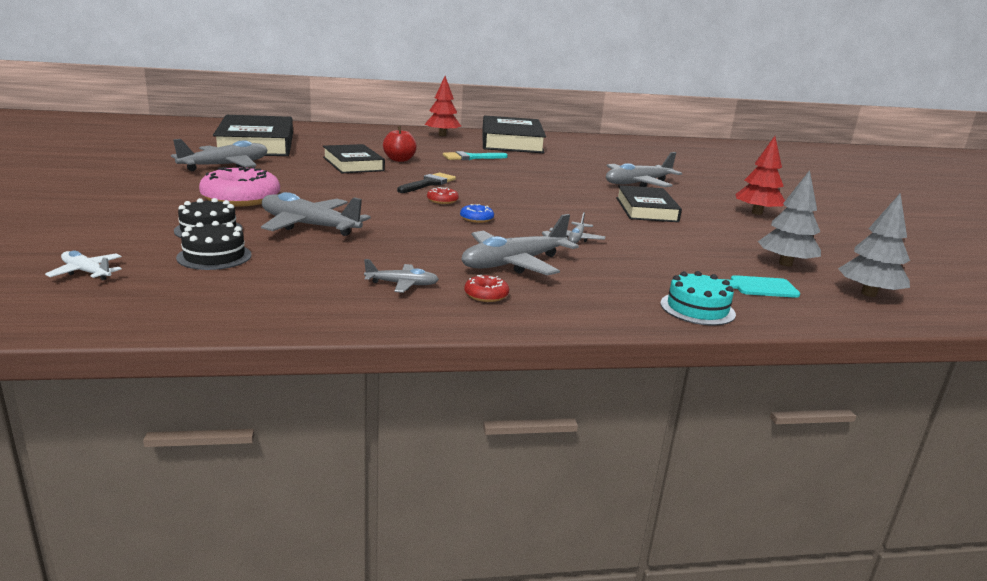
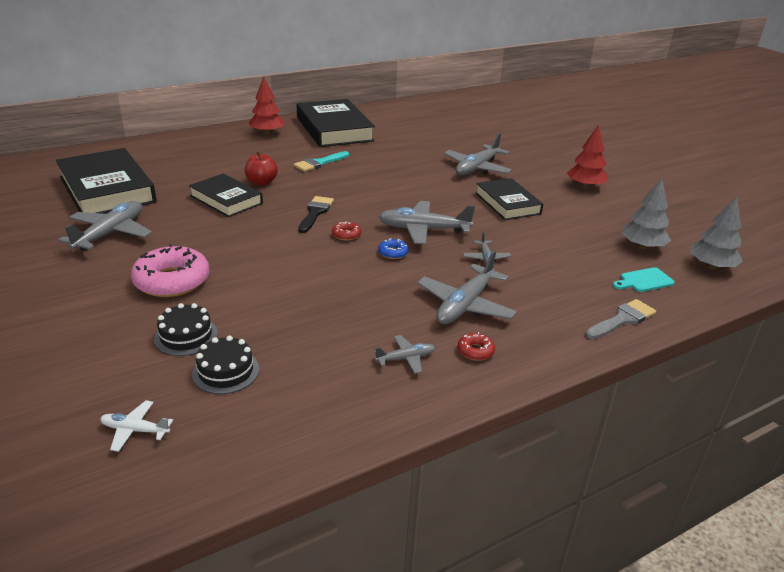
camera: 20 degrees left, 10 degrees up
grey plane [261,192,371,236] -> grey plane moved to [379,201,475,245]
turquoise cake [660,271,736,325] -> grey brush [585,299,656,339]

